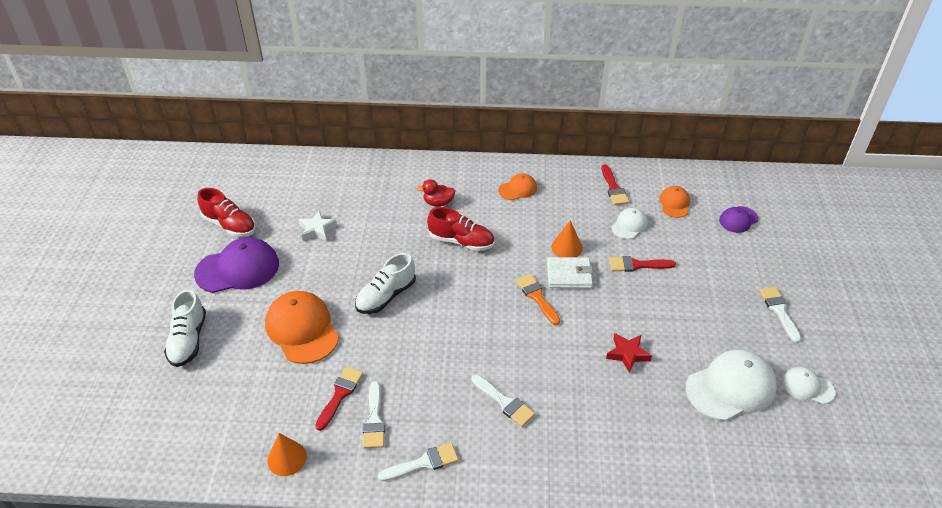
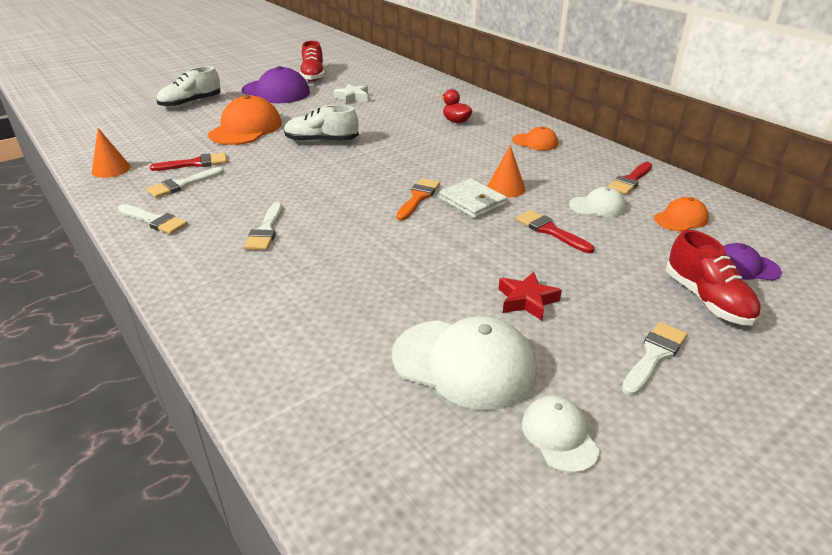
camera: 50 degrees right, 10 degrees down
red shoe [427,207,494,251] -> red shoe moved to [666,230,761,325]
red star [606,333,652,373] -> red star moved to [498,272,562,321]

